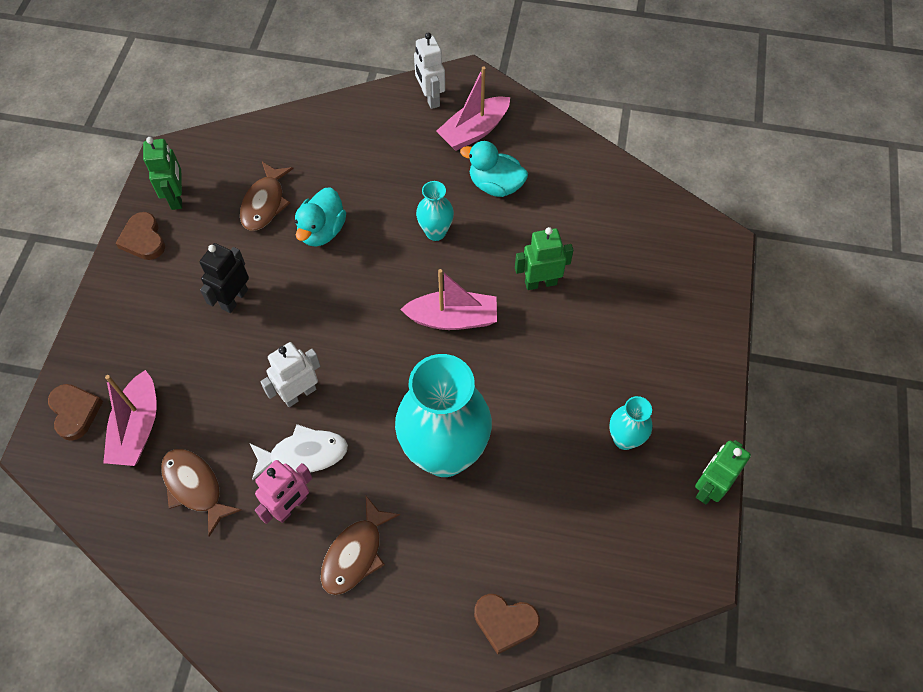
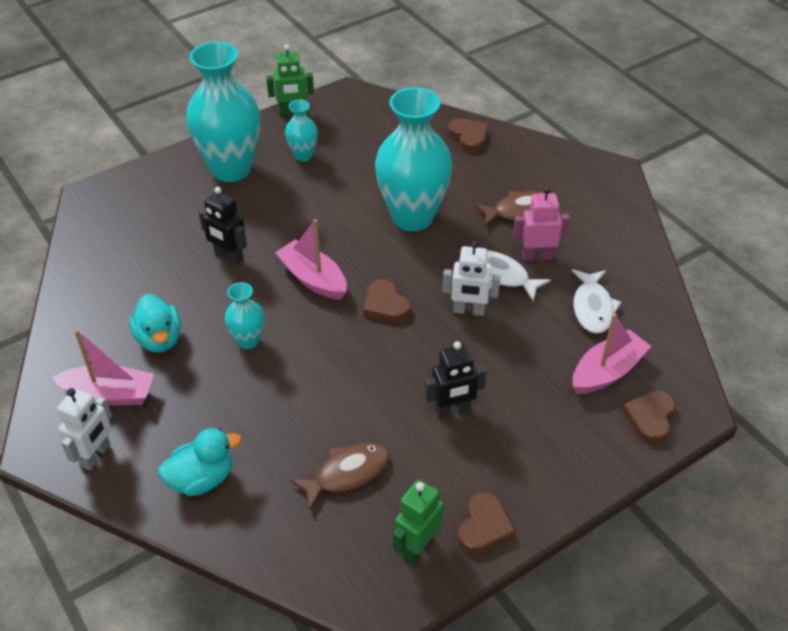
camera: 135 degrees left, 15 degrees down
brown fish [161,449,242,537] -> white fish [572,269,622,334]
turquoise duck [295,187,346,247] -> turquoise duck moved to [158,428,241,496]
green robot [515,227,573,290] -> black robot [199,187,247,265]
none -> turquoise vase [186,42,260,182]
none -> brown heart [363,279,411,322]

